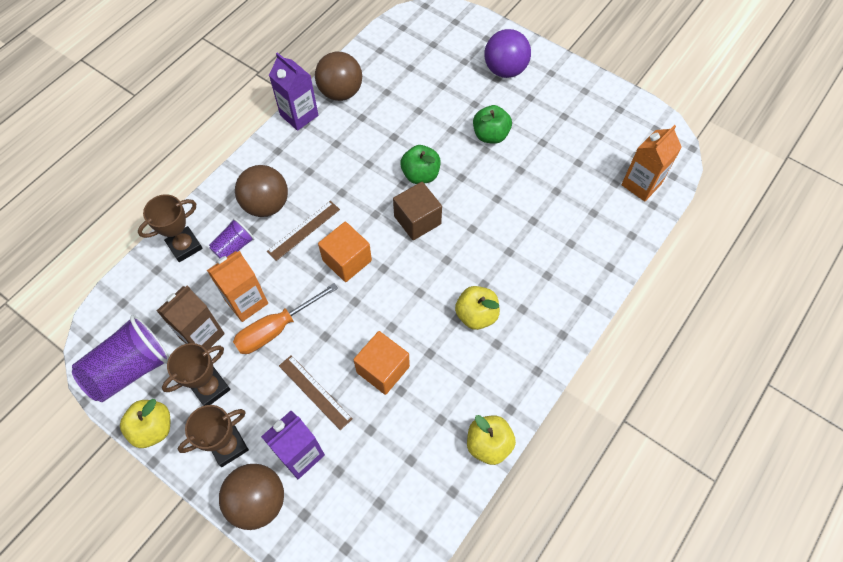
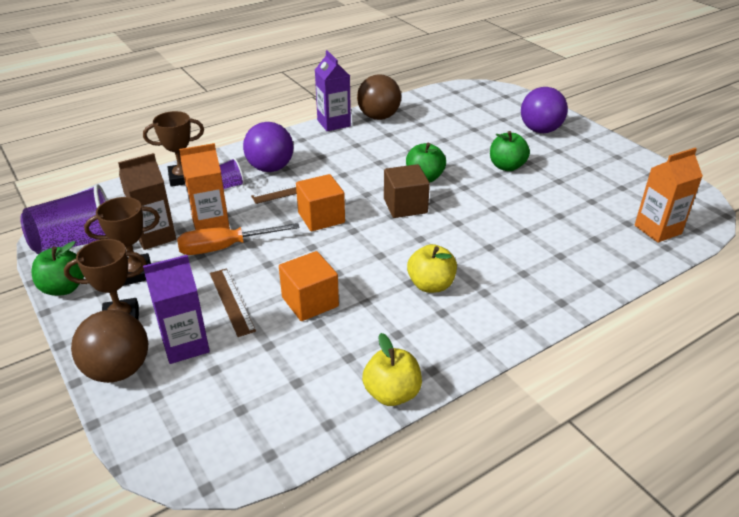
camera: 20 degrees right, 25 degrees down
yellow apple [120,399,170,448] -> green apple [31,241,84,296]
brown ball [235,165,288,217] -> purple ball [243,122,294,172]

